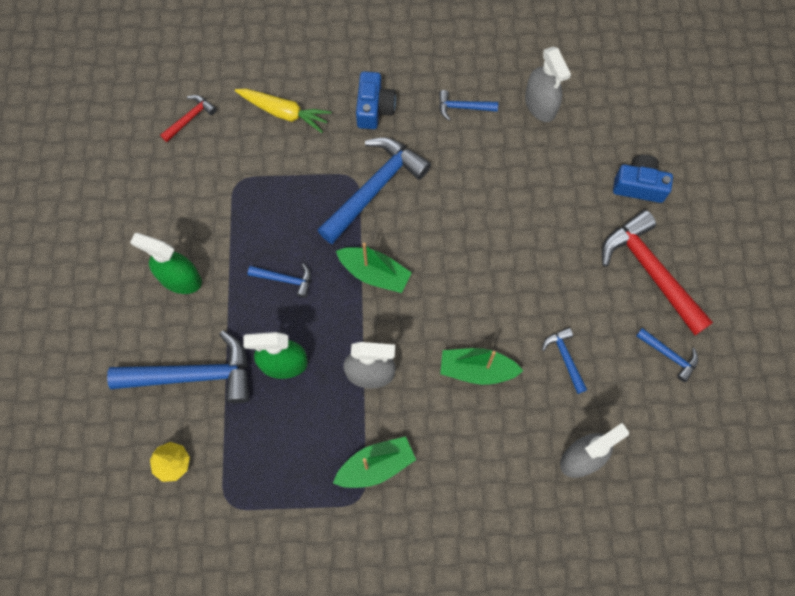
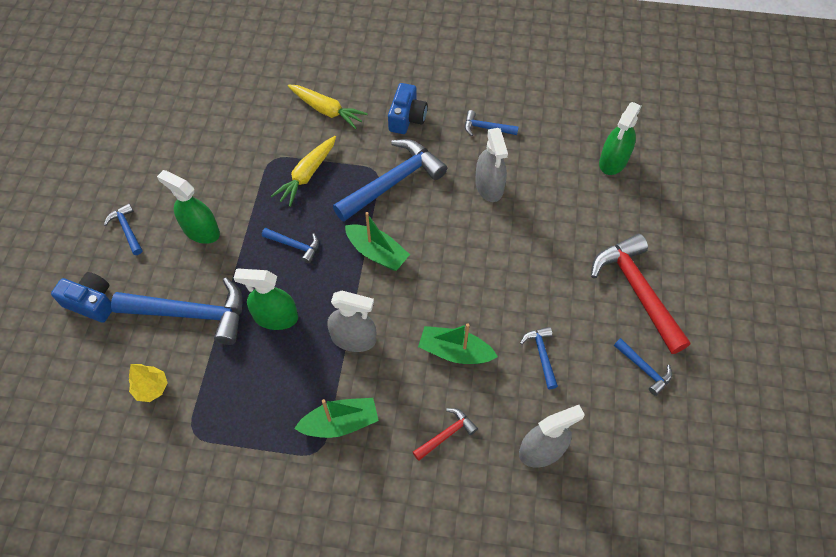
camera: 10 degrees right, 10 degrees down
red hammer [160,95,217,142] -> red hammer moved to [413,408,478,461]
grey spray bottle [525,47,571,122] -> grey spray bottle moved to [475,128,508,202]
blue camera [613,155,673,203] -> blue camera moved to [51,272,112,323]
none -> blue hammer [104,204,142,255]
none -> yellow carrot [271,136,336,207]
none -> green spray bottle [599,102,641,175]

